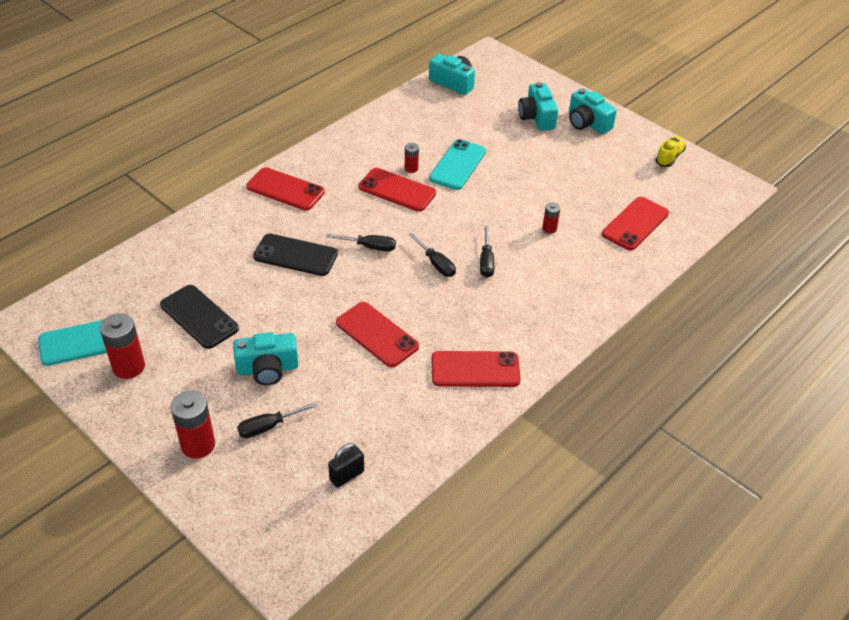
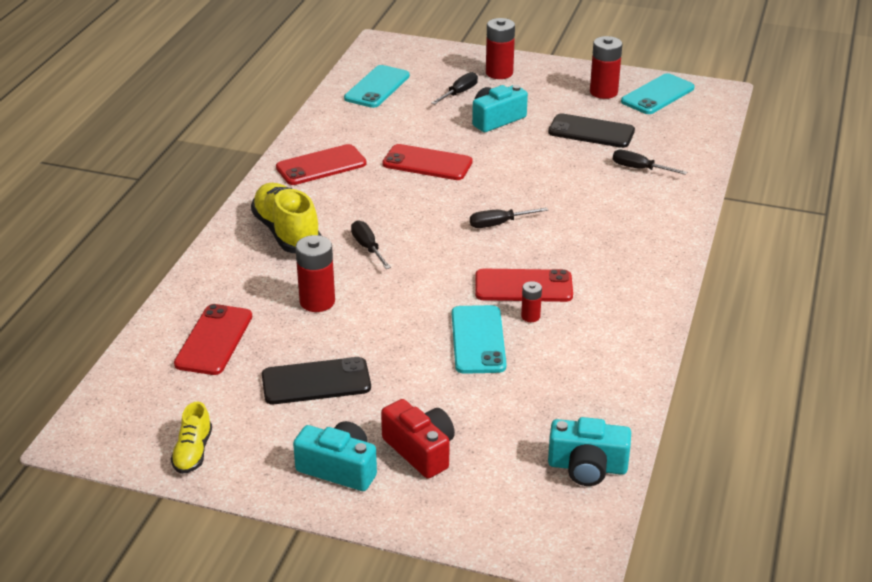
camera: 155 degrees right, 10 degrees down
red phone [247,167,325,211] -> none
black phone [253,234,338,276] -> black phone moved to [262,357,371,404]
black padlock [328,443,364,488] -> turquoise phone [344,65,410,108]
black screwdriver [408,233,456,277] -> black screwdriver moved to [613,150,687,175]
turquoise camera [518,82,558,131] -> red camera [381,399,455,479]
red battery [542,202,560,234] -> red battery [295,235,335,312], size x1.88
none -> yellow shoe [251,183,321,253]

